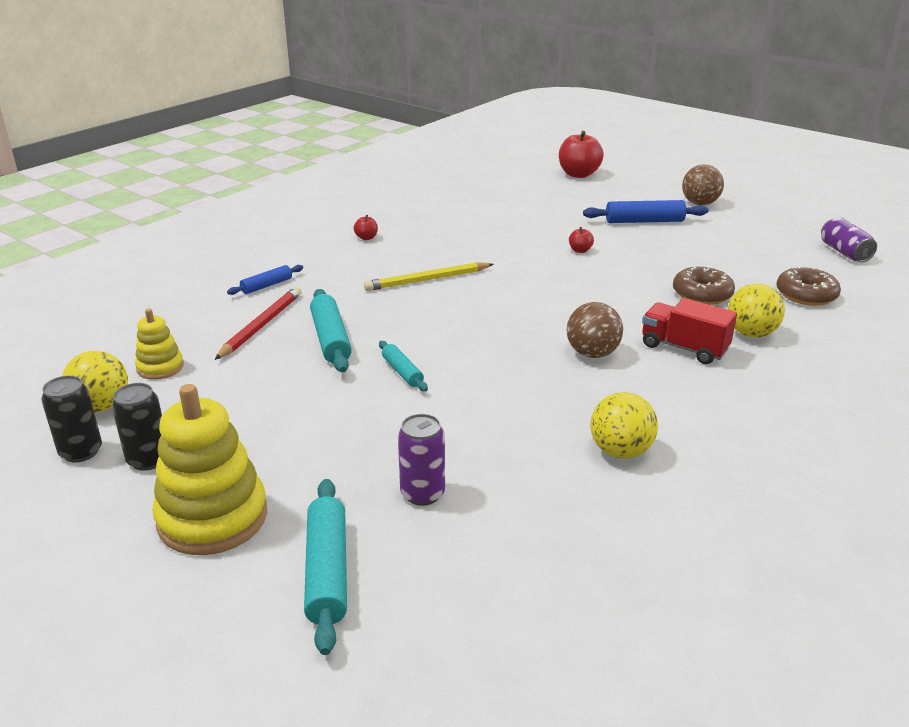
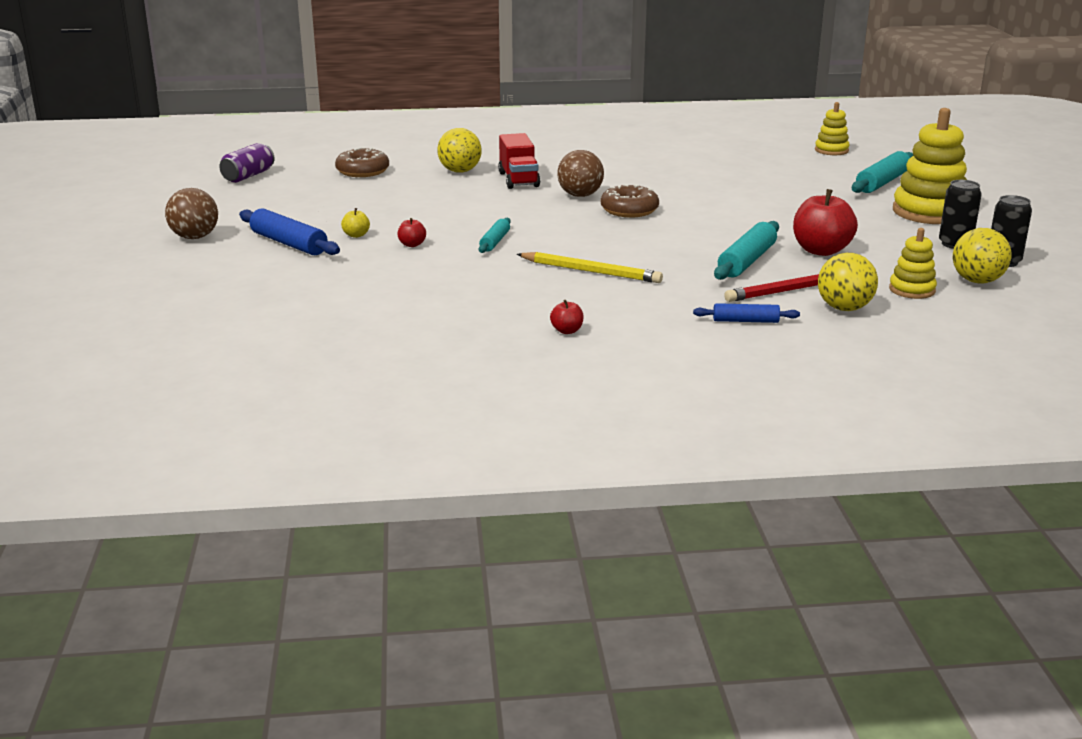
camera: 135 degrees left, 5 degrees down
turquoise rolling pin [379,341,428,392] -> turquoise rolling pin moved to [479,218,511,253]
purple can [398,414,445,506] -> none
red apple [559,131,604,178] -> red apple moved to [793,189,858,256]
yellow ball [591,392,658,459] -> yellow ball moved to [818,253,878,311]
brown donut [673,265,735,305] -> brown donut moved to [601,184,659,217]
none -> yellow apple [341,208,370,238]
none -> yellow stacking toy [815,102,850,155]

